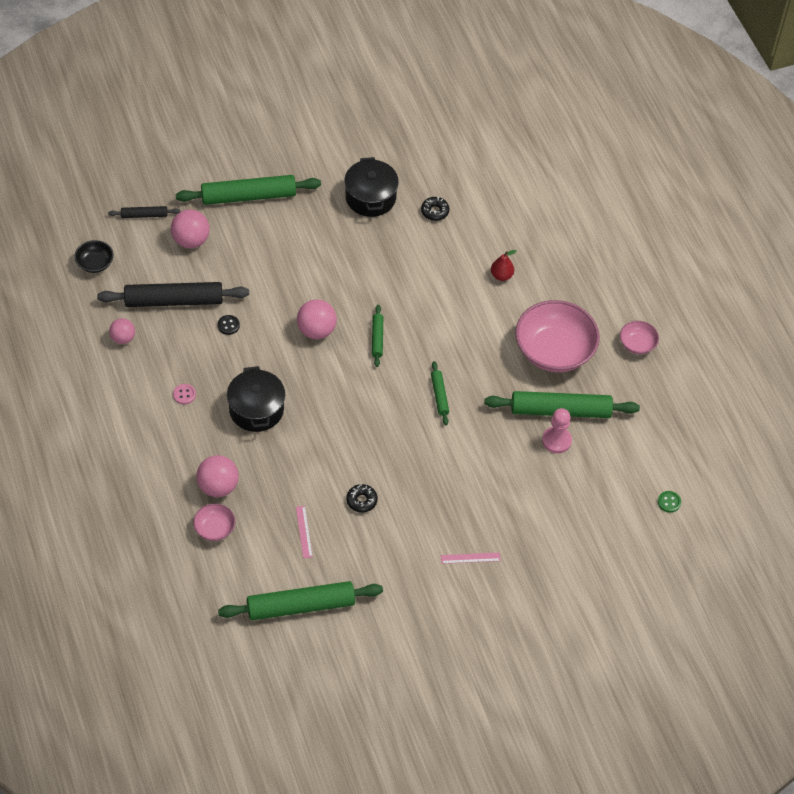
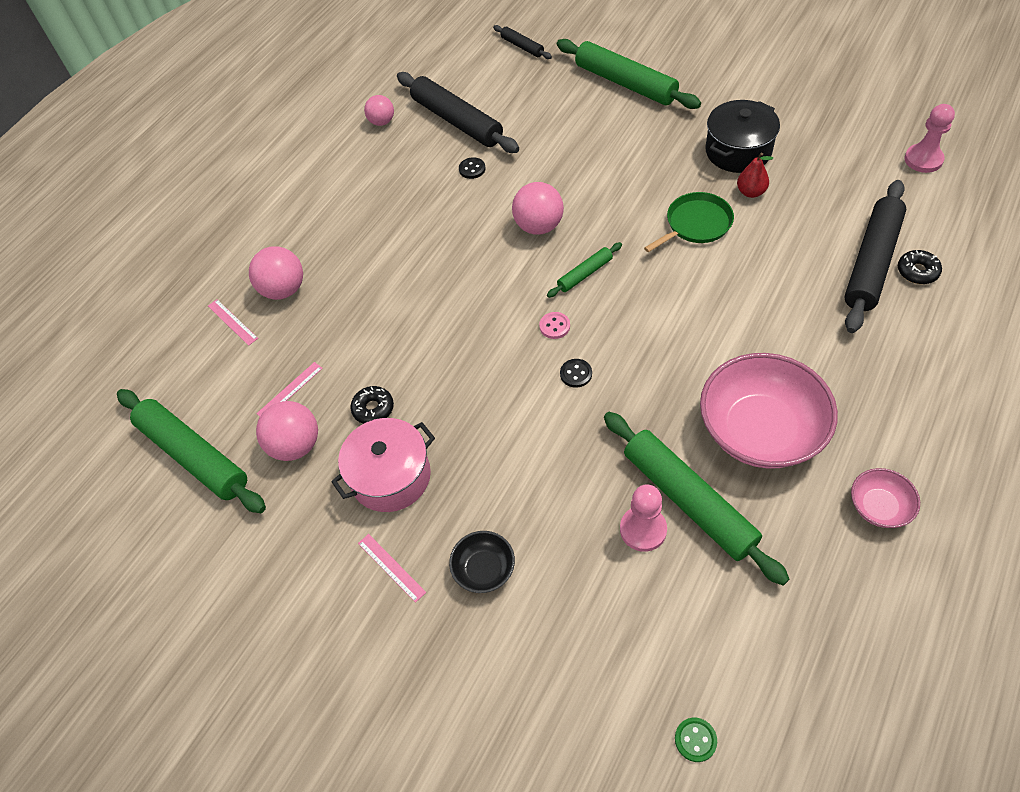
camera: 60 degrees right, 0 degrees up
black bowl [74,240,114,273] -> black bowl moved to [449,531,515,593]
pink ball [171,209,210,248] -> pink ball moved to [256,401,318,461]
pink button [173,384,196,404] -> pink button moved to [539,312,570,339]
pink bowl [193,504,235,541] -> pink ruler [208,299,258,346]
black pot [227,366,285,432] -> none
black donut [421,197,449,221] -> black donut moved to [898,250,942,284]
green rolling pin [431,361,449,425] -> black button [560,359,592,388]
red pear [491,250,517,281] -> red pear moved to [737,152,773,198]
none -> pink pot [331,418,435,512]
none -> green pan [644,192,734,252]
none -> black rolling pin [844,180,906,333]
none -> pink pawn [904,104,955,173]

